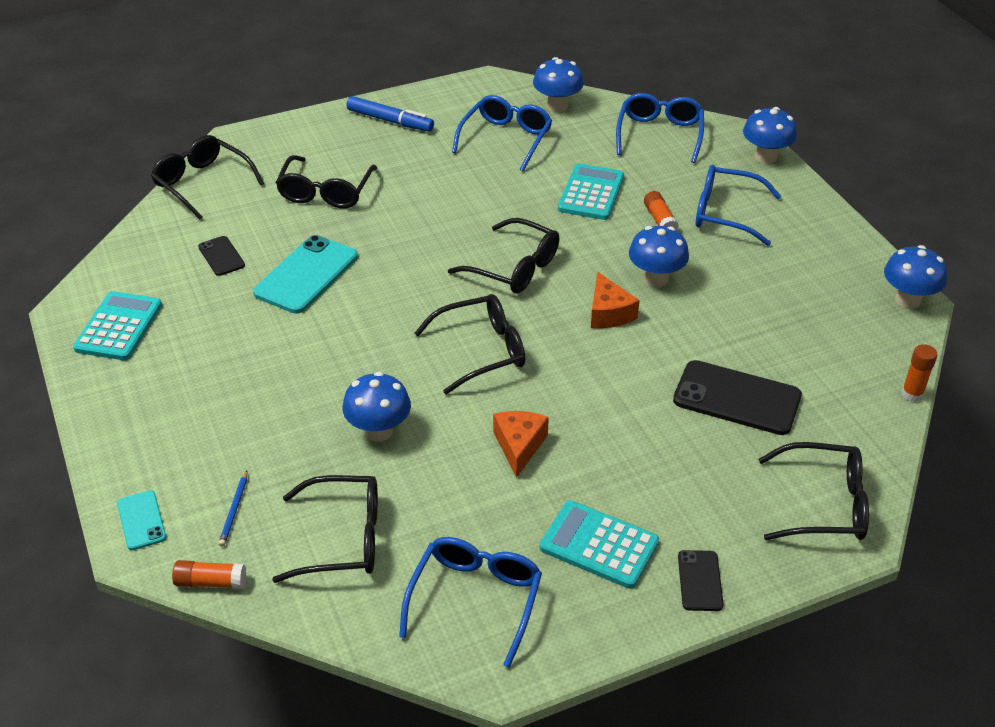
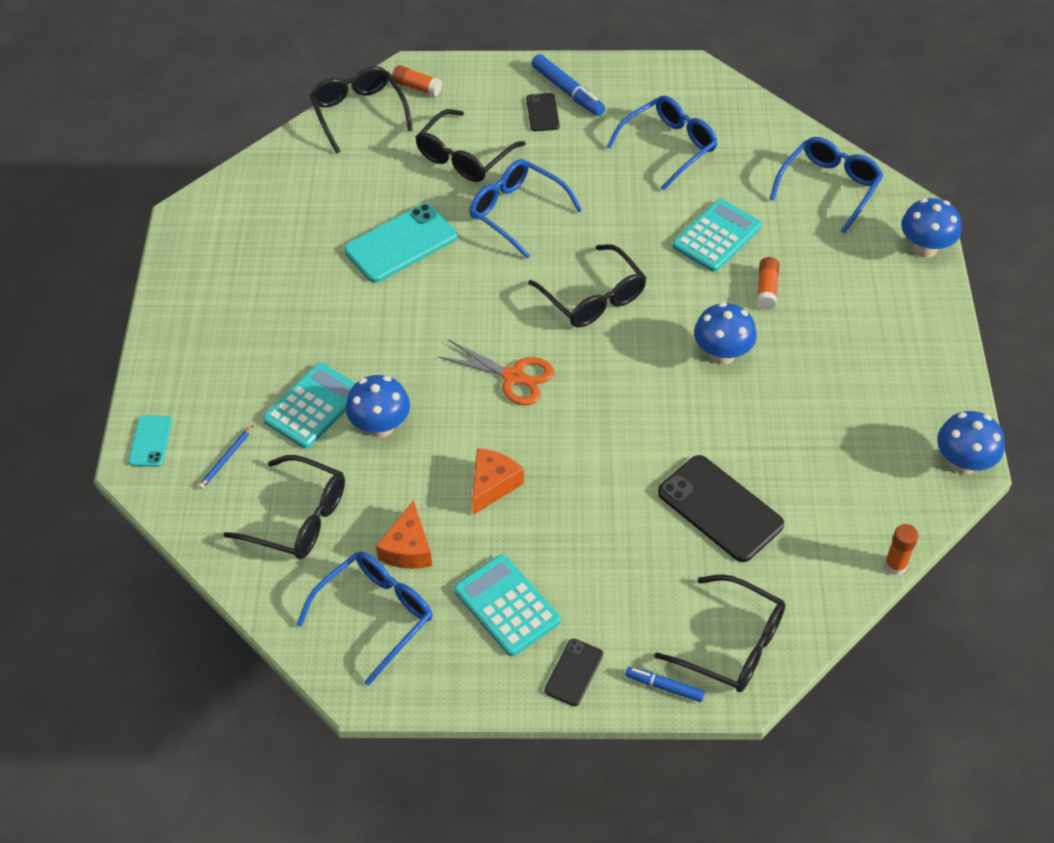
camera: 25 degrees right, 10 degrees up
turquoise calculator [73,291,162,360] -> turquoise calculator moved to [263,363,356,448]
orange glue stick [172,560,246,589] -> orange glue stick moved to [392,65,442,97]
black phone [198,236,245,276] -> black phone moved to [526,93,560,131]
black glasses [415,294,525,394] -> orange scissors [439,340,554,405]
blue mushroom [533,57,584,112] -> none
orange cheese [591,272,640,328] -> orange cheese moved to [376,500,432,569]
blue glasses [696,165,781,246] -> blue glasses moved to [470,159,582,259]
none -> blue marker [625,666,705,702]

